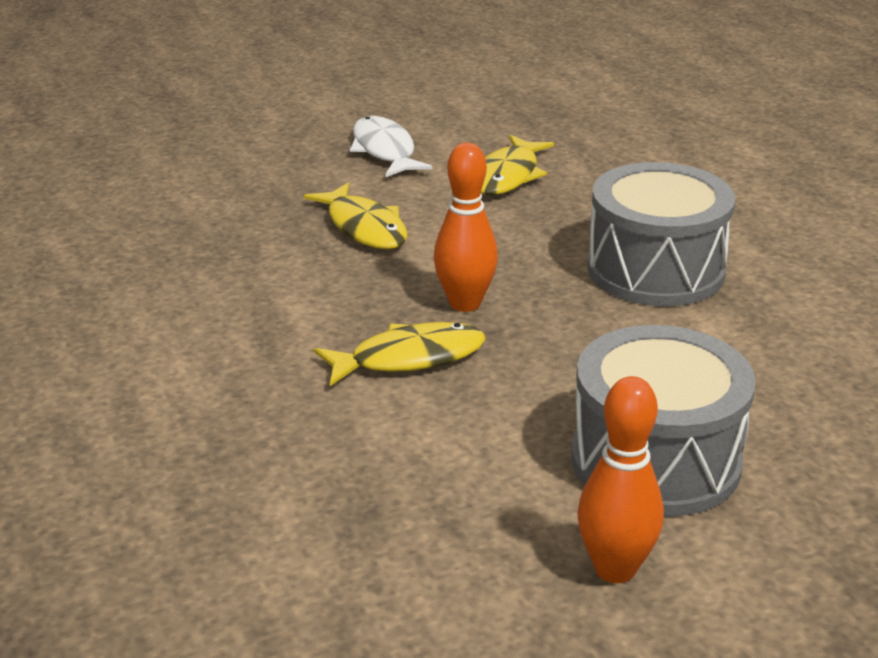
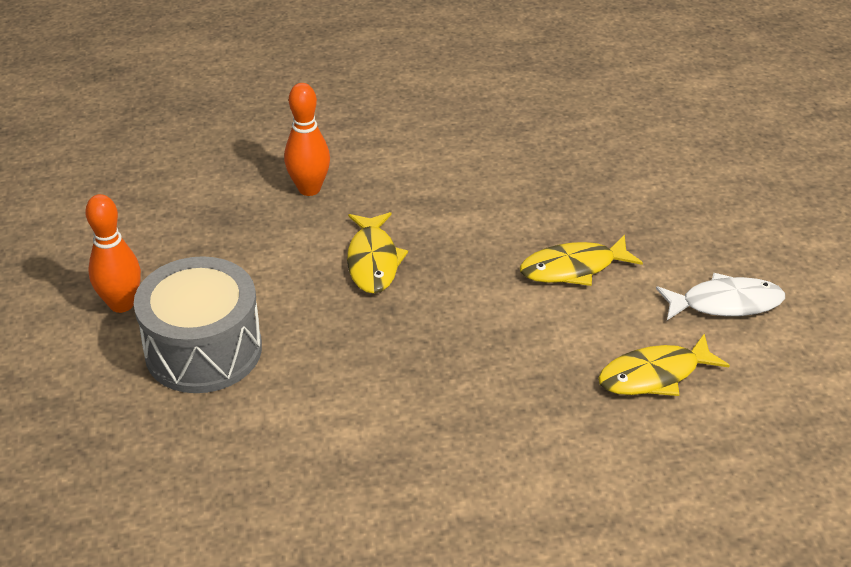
camera: 105 degrees right, 10 degrees up
orange bowling pin [434,143,498,312] -> orange bowling pin moved to [284,83,330,196]
yellow fish [481,135,554,195] -> yellow fish turned 60 degrees counterclockwise [598,334,730,396]
grey drum [587,162,735,306] -> none

